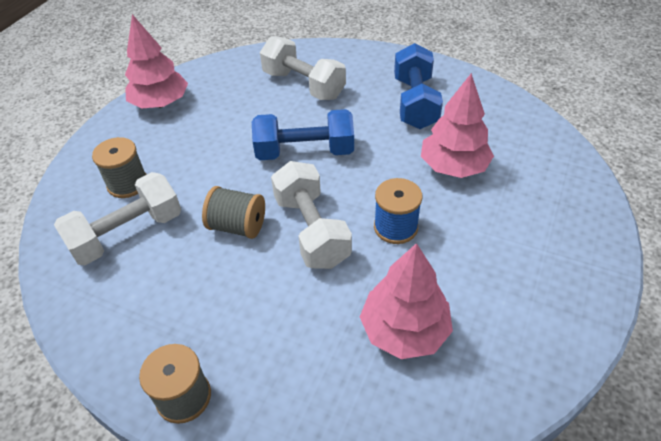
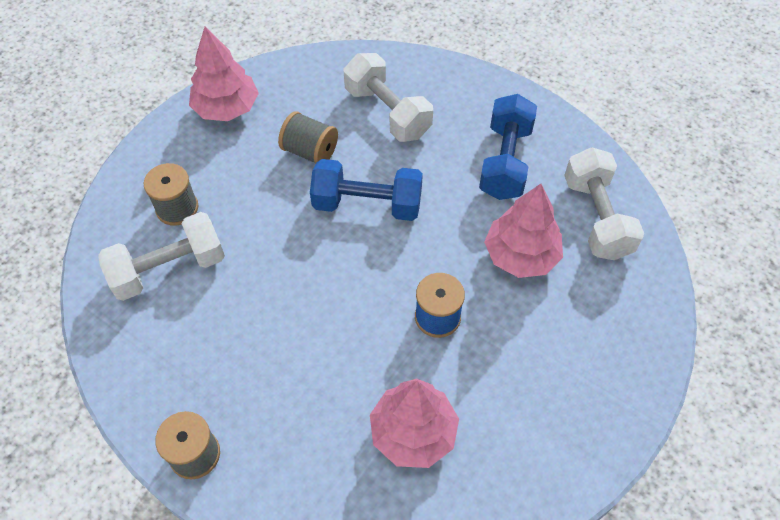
camera: 10 degrees right, 10 degrees up
grey spool [202,186,265,239] -> grey spool moved to [278,111,338,164]
white dumbbell [271,161,352,269] -> white dumbbell moved to [564,147,644,260]

